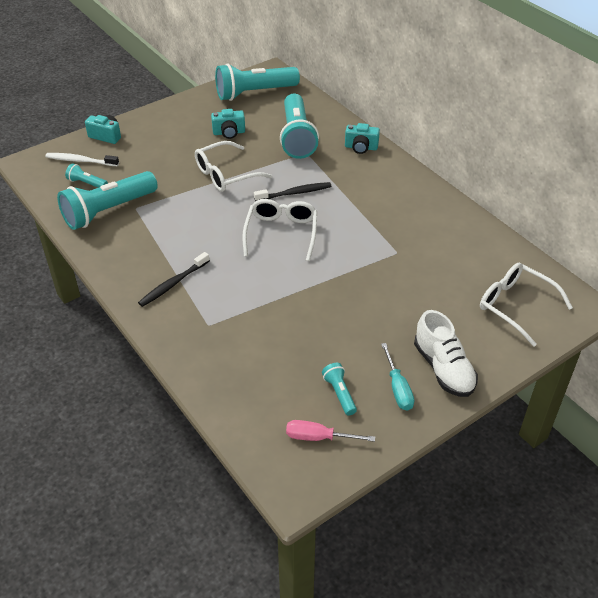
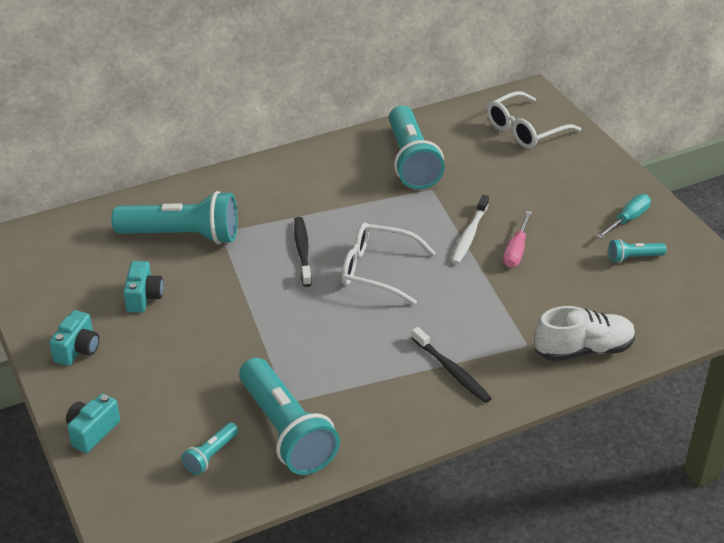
camera: 80 degrees left, 5 degrees down
white toothbrush [45,153,119,166] -> white toothbrush moved to [451,195,489,264]
white glasses [195,141,272,192] -> none
turquoise flashlight [215,63,300,101] -> turquoise flashlight moved to [389,106,445,189]
pink screwdriver [286,420,375,442] -> pink screwdriver moved to [503,211,532,268]
turquoise camera [345,123,380,154] -> turquoise camera moved to [49,310,99,366]
turquoise screwdriver [381,343,414,411] -> turquoise screwdriver turned 45 degrees counterclockwise [597,194,651,239]
white shoe [414,310,478,397] -> white shoe moved to [534,306,635,362]

